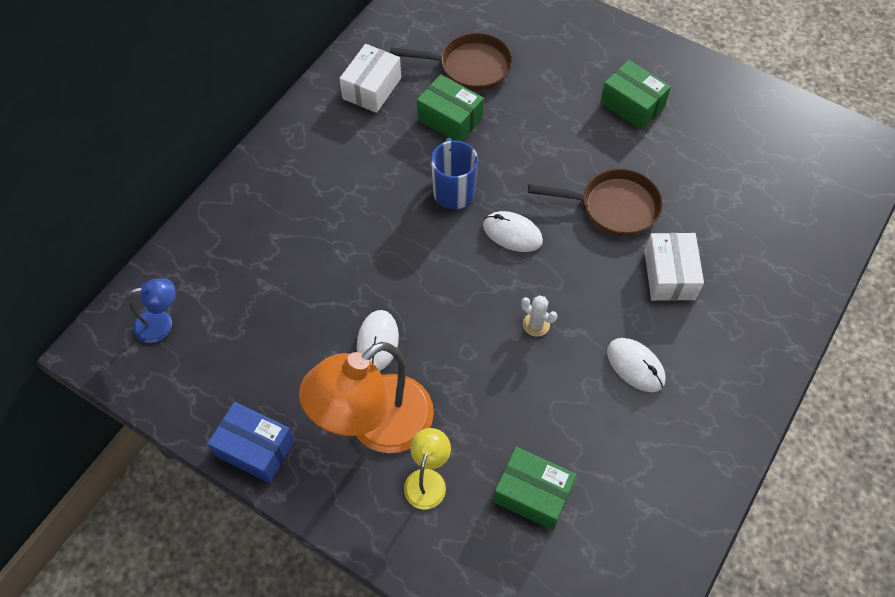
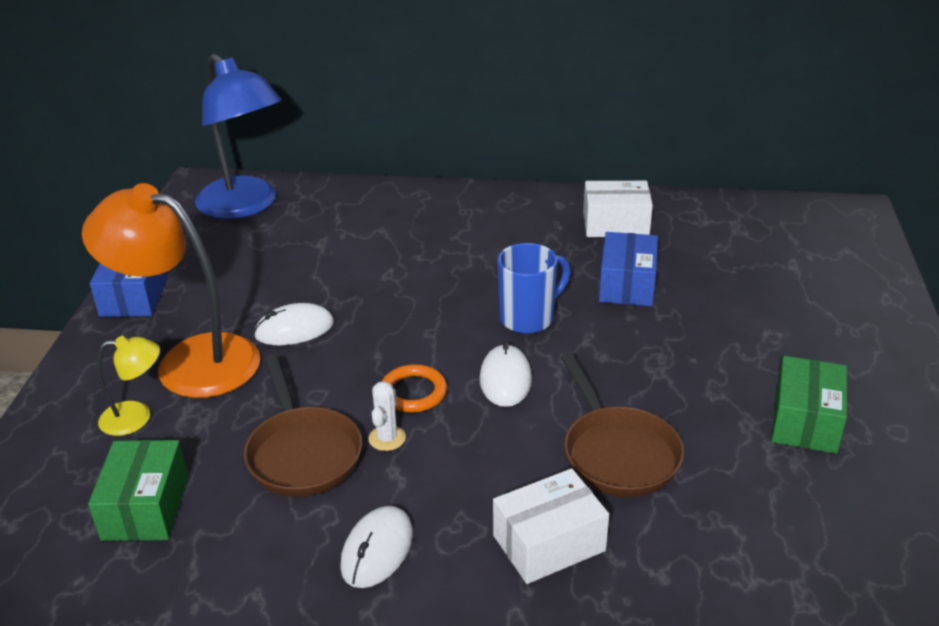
camera: 65 degrees right, 25 degrees down
blue lamp [128,279,175,343] -> blue lamp [195,54,282,219], size x2.11
brown pan [390,33,513,91] -> brown pan moved to [244,355,362,497]
green box [417,75,484,141] -> blue box [599,232,658,306]
none -> orange ring [381,364,447,413]

